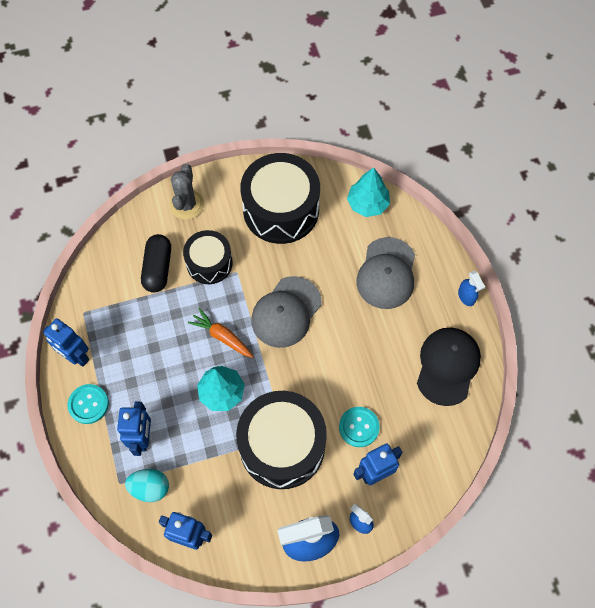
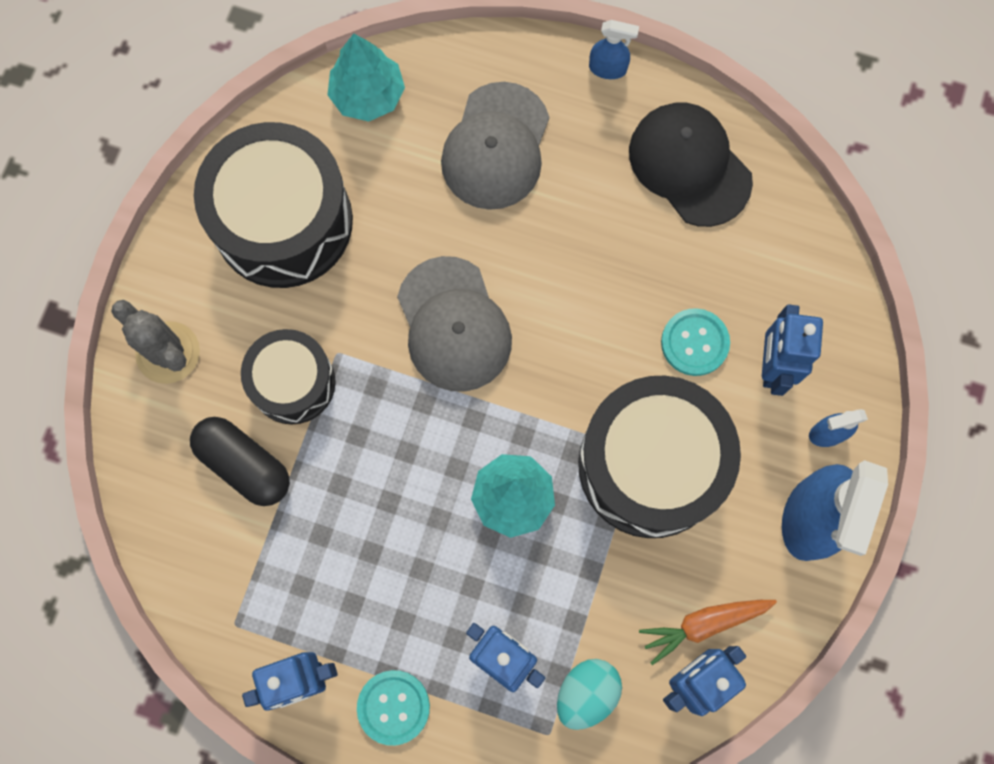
camera: 55 degrees left, 10 degrees up
orange carrot [188,308,254,358] -> orange carrot moved to [639,600,777,665]
grey cap [356,237,415,309] -> grey cap turned 60 degrees clockwise [441,82,549,210]

